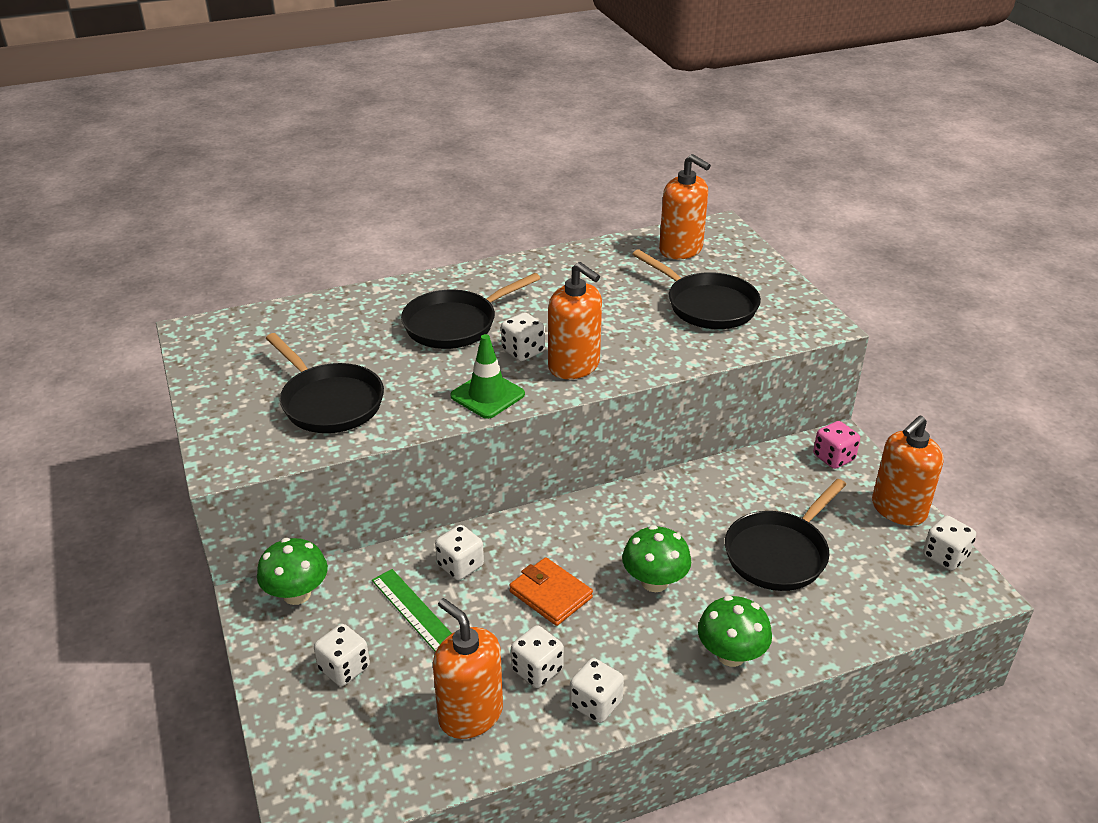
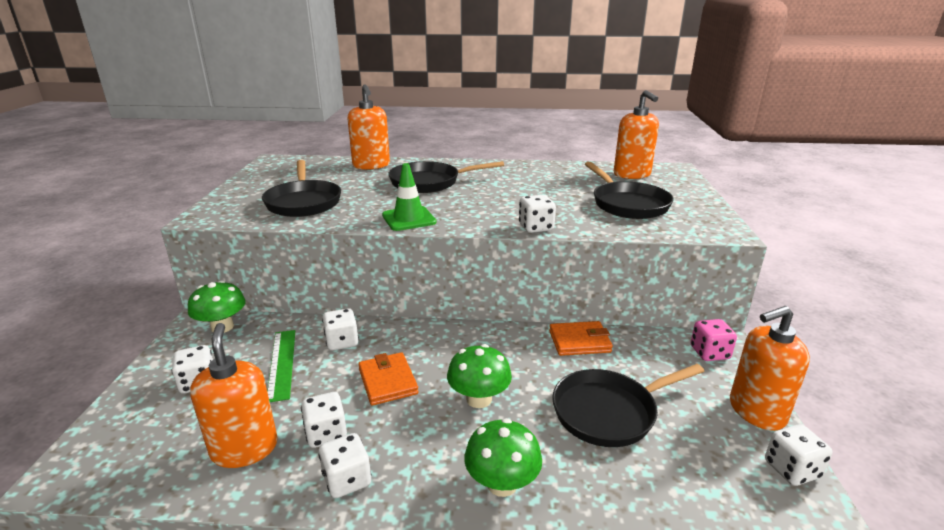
camera: 25 degrees right, 10 degrees down
white dice [501,313,545,361] -> white dice moved to [519,195,556,233]
orange soap dispenser [548,262,602,379] -> orange soap dispenser moved to [348,84,390,170]
none -> orange wallet [549,321,613,356]

